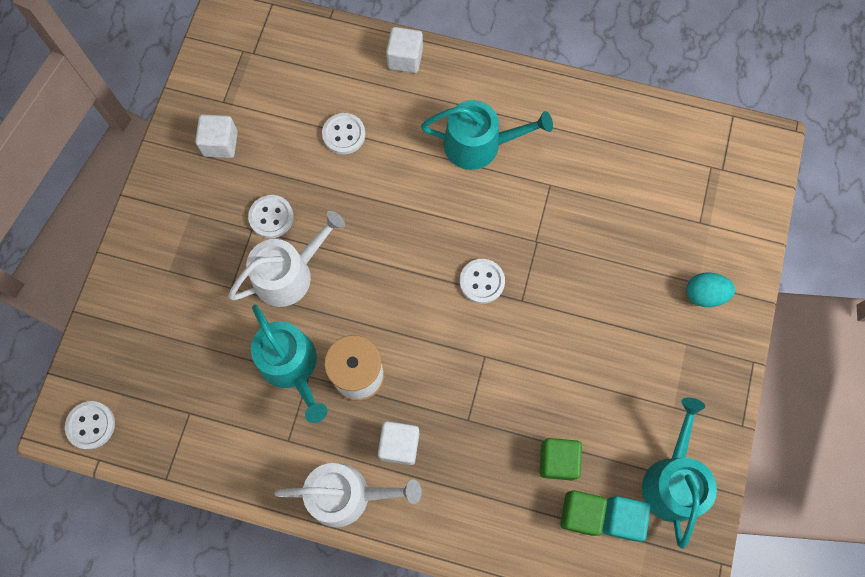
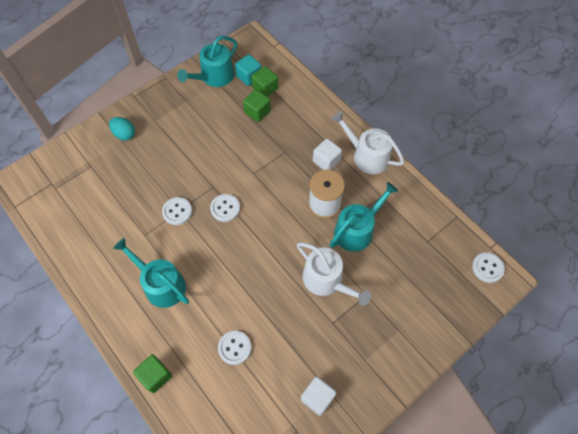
camera: 145 degrees left, 10 degrees down
white watering can [228,211,345,307] -> white watering can turned 135 degrees counterclockwise [297,242,371,306]
white button [248,195,294,238] -> white button moved to [162,197,192,225]
turquoise watering can [251,305,328,423] -> turquoise watering can turned 45 degrees clockwise [329,182,398,252]
white cube [386,27,423,73] -> green cube [133,355,172,393]

